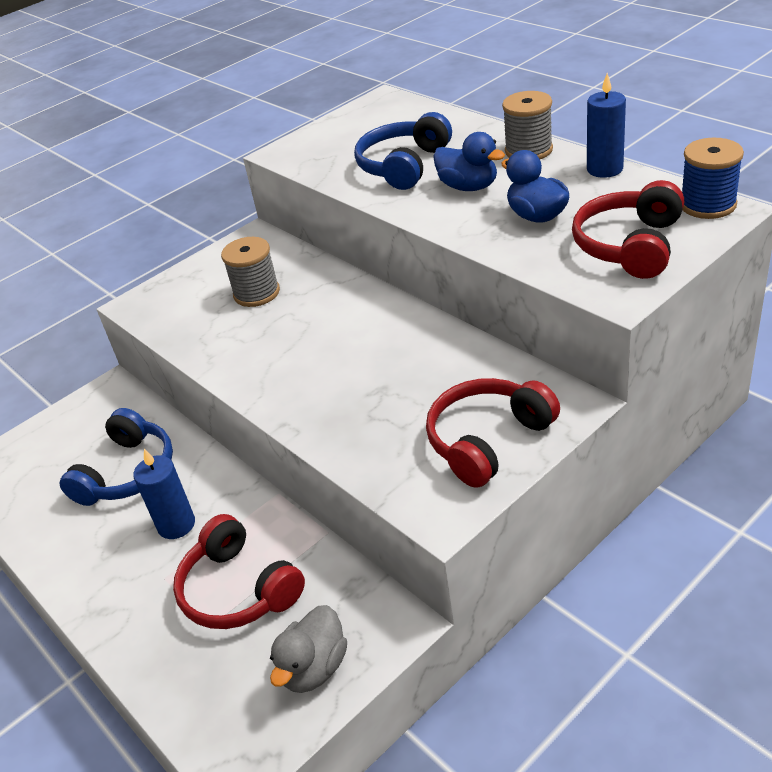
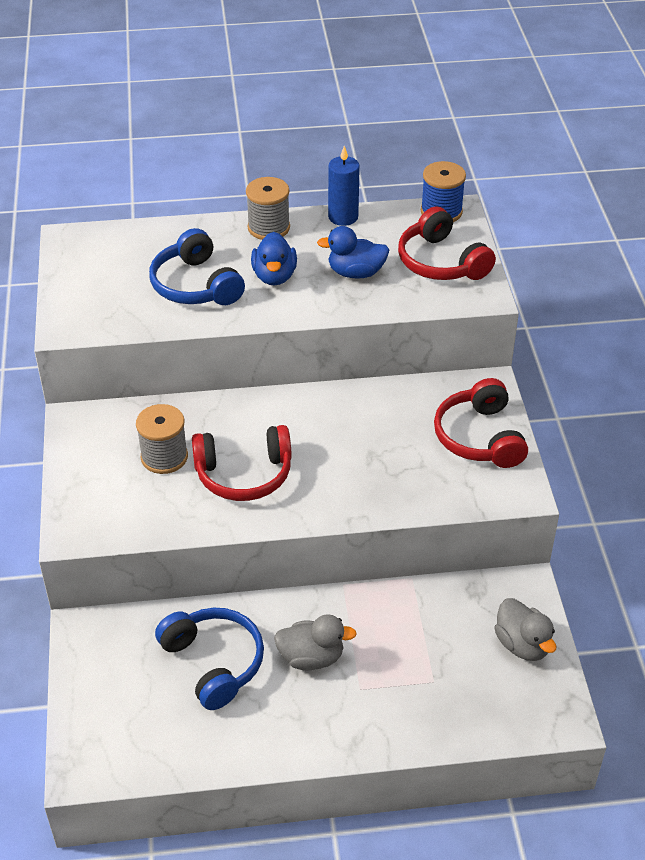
camera: 60 degrees left, 5 degrees up
blue candle [133,449,195,539] -> grey duck [274,614,357,670]
red headphones [173,514,305,629] -> red headphones moved to [192,425,292,501]
blue duck [433,132,505,191] -> blue duck turned 105 degrees clockwise [251,232,297,286]

